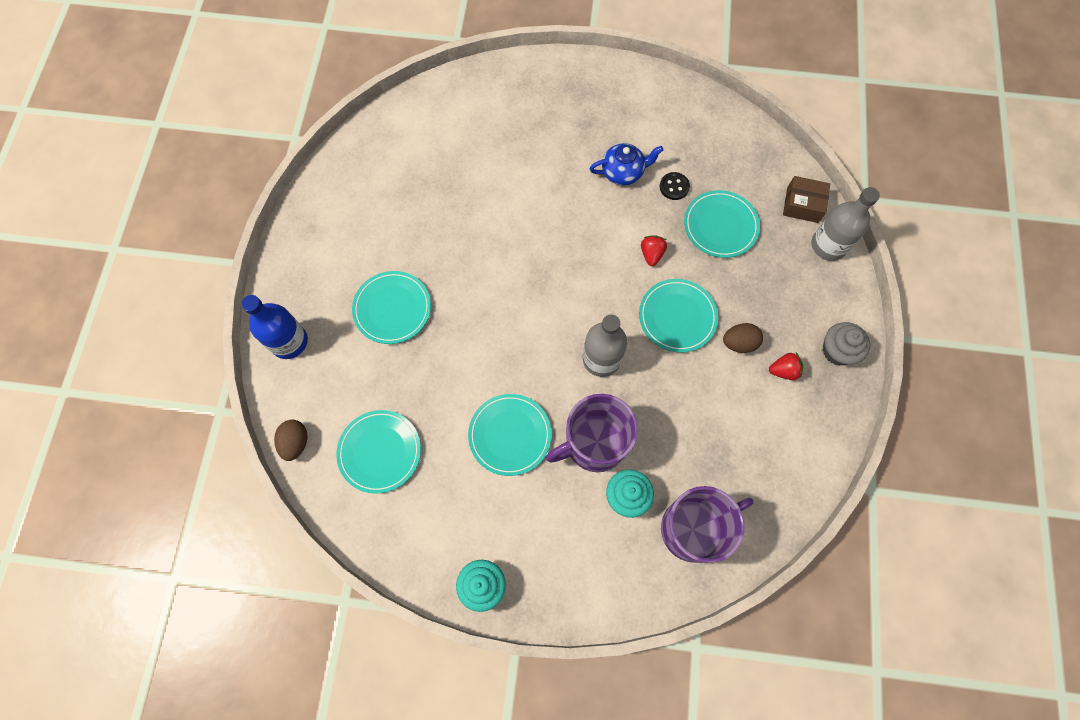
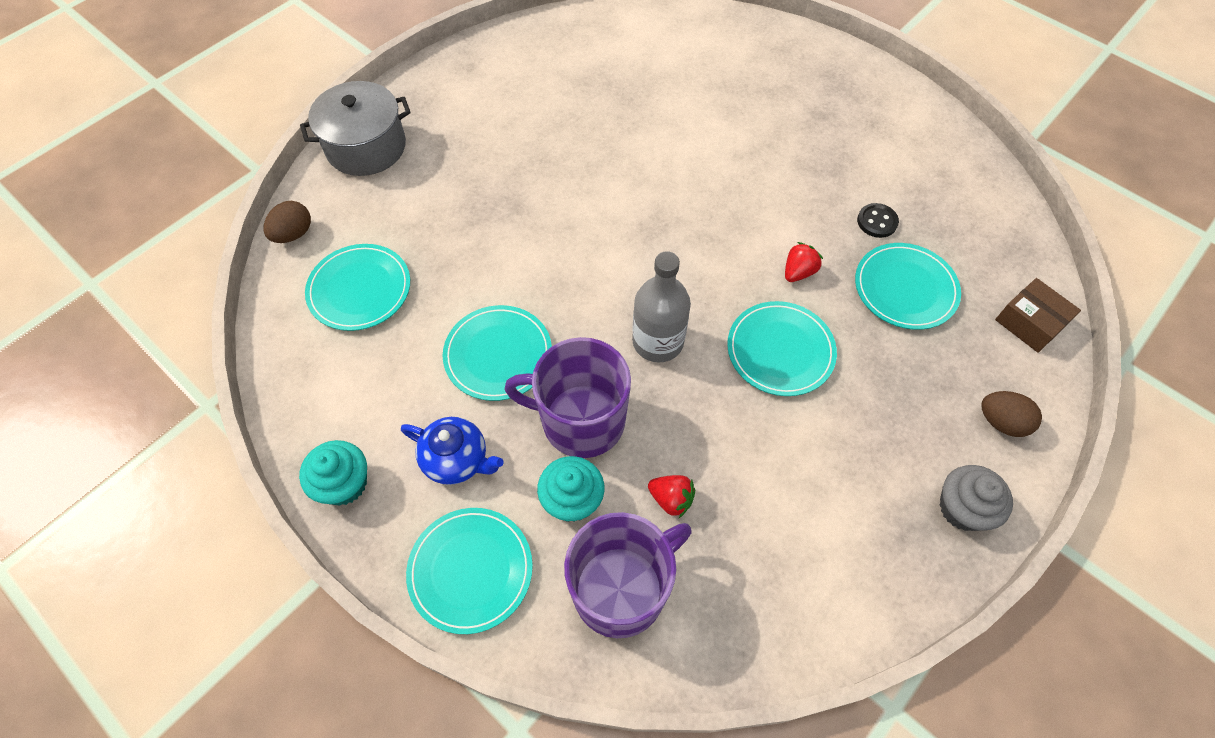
camera: 35 degrees right, 10 degrees down
blue bottle [242,295,308,359] -> grey pot [300,81,411,176]
turquoise plate [352,271,431,344] -> turquoise plate moved to [406,508,533,634]
blue teapot [590,143,663,185] -> blue teapot moved to [401,417,503,485]
purple mug [661,486,754,563] -> purple mug turned 45 degrees counterclockwise [564,512,692,638]
brown egg [723,323,763,353] -> brown egg moved to [982,391,1042,437]
red strawberry [769,353,803,380] -> red strawberry moved to [648,475,695,518]
grey bottle [811,187,880,261] -> none

